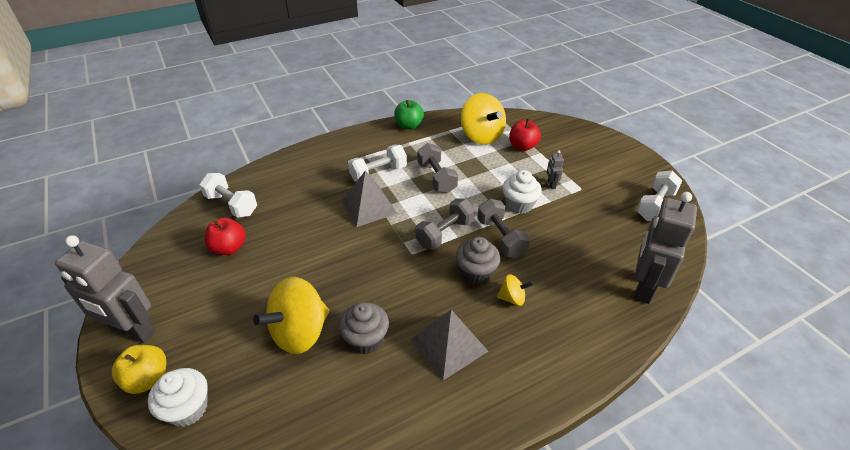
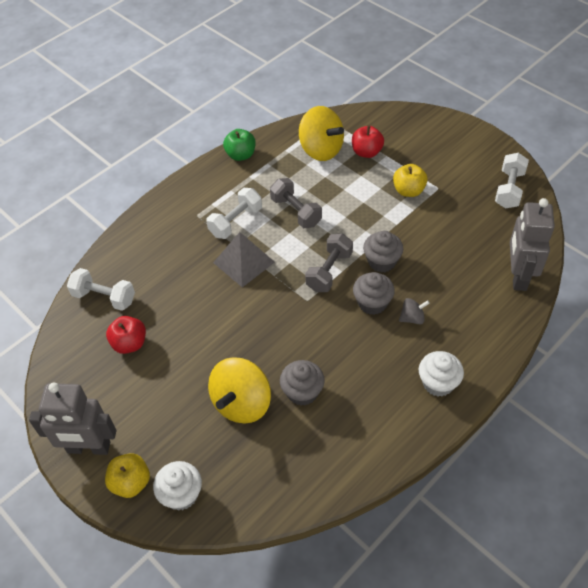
camera: 15 degrees left, 10 degrees up
grey pyramid [411,310,489,381] -> none
grey dumbbell [477,199,530,258] -> grey cupcake [363,231,403,273]
yellow spinning top [497,274,533,306] -> grey spinning top [399,298,430,324]
white cupcake [503,170,542,214] -> white cupcake moved to [419,351,464,397]
grey robot [547,150,564,189] -> yellow apple [393,164,428,197]

